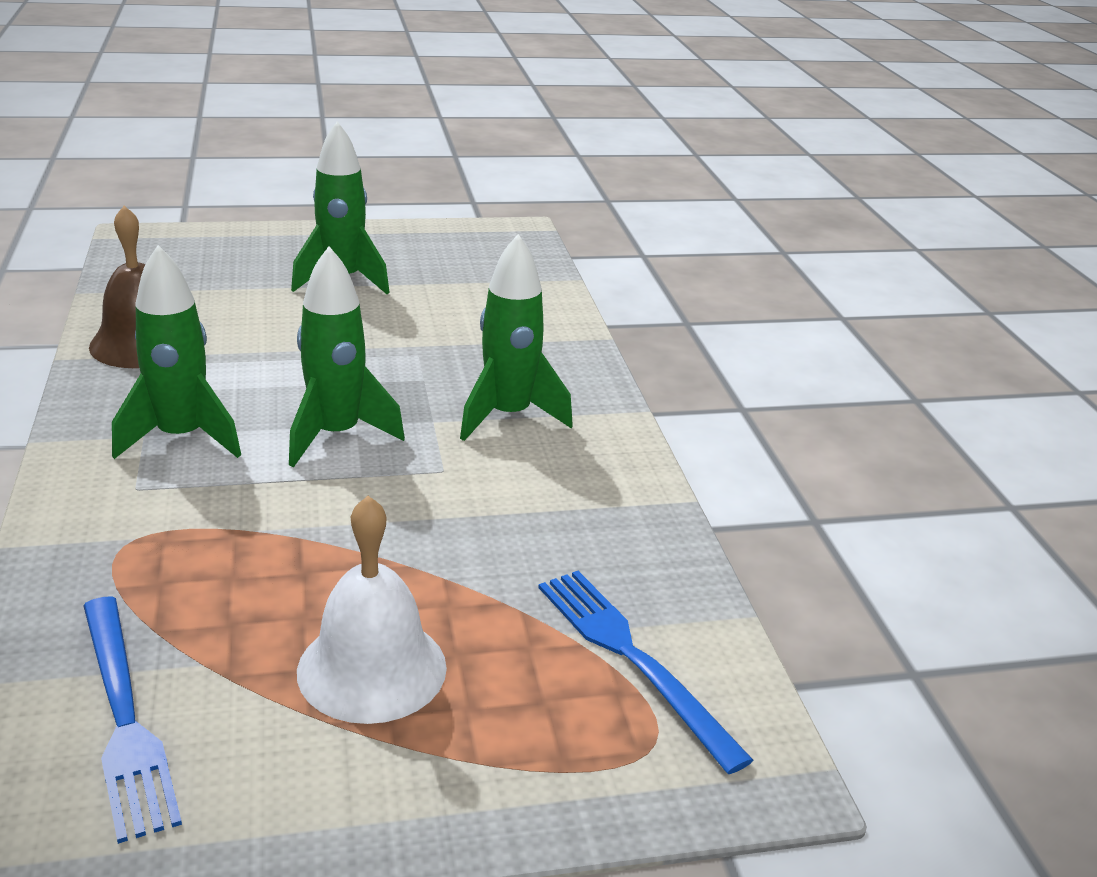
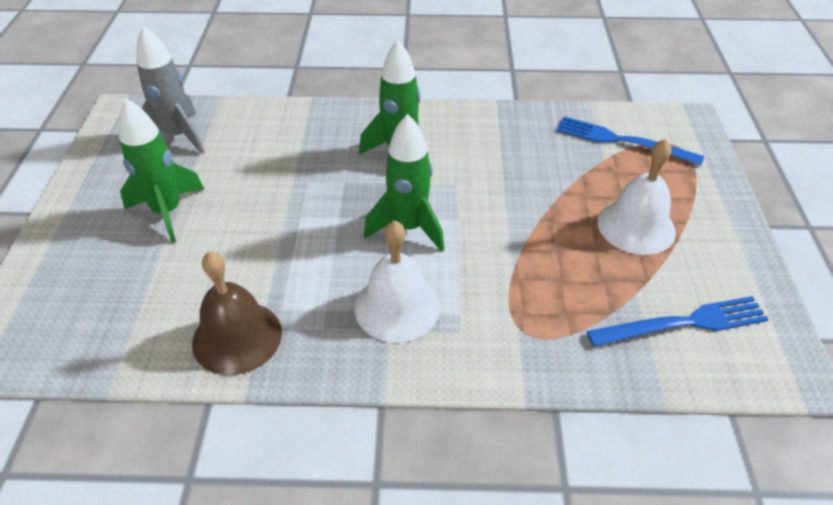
camera: 75 degrees left, 15 degrees up
green rocket [112,245,241,459] -> white bell [355,220,440,343]
blue fork [538,571,754,774] -> blue fork turned 45 degrees clockwise [556,116,704,165]
none -> grey rocket [137,26,204,154]

